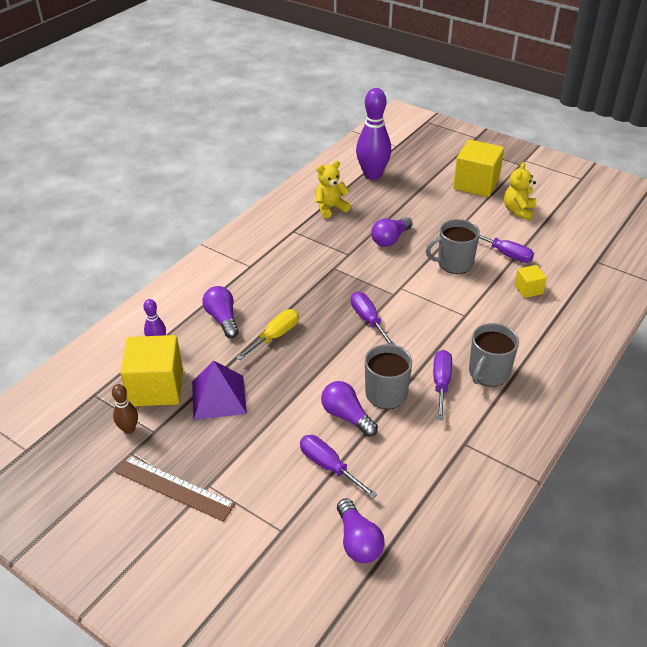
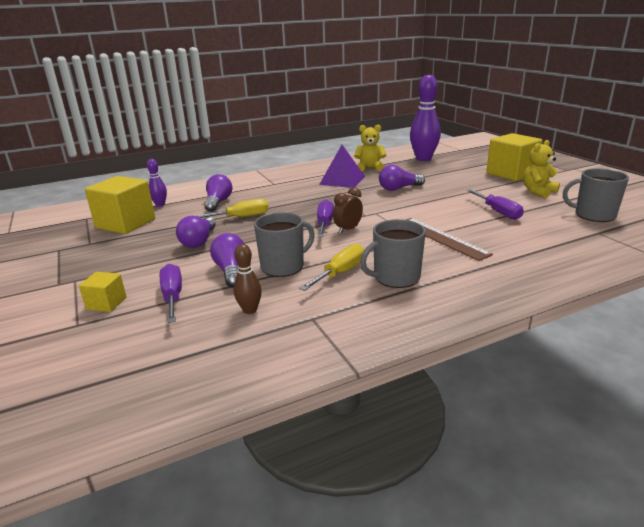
camera: 30 degrees right, 15 degrees down
brown bowling pin [112,384,138,434] -> brown bowling pin moved to [234,244,262,314]
brown ruler [115,456,236,522] -> brown ruler moved to [406,218,493,261]
purple pyramid [192,361,247,420] -> purple pyramid moved to [319,145,365,188]
purple light bulb [337,498,385,563] -> purple light bulb moved to [176,216,216,248]
grey mug [426,219,480,274] -> grey mug moved to [563,168,629,222]
purple screwdriver [433,350,452,420] -> yellow screwdriver [299,244,364,291]
yellow cube [514,265,547,298] -> yellow cube moved to [79,272,126,312]
none -> brown clock [333,188,363,233]

